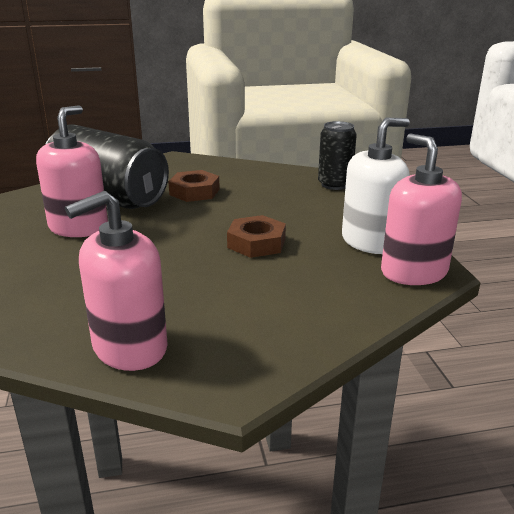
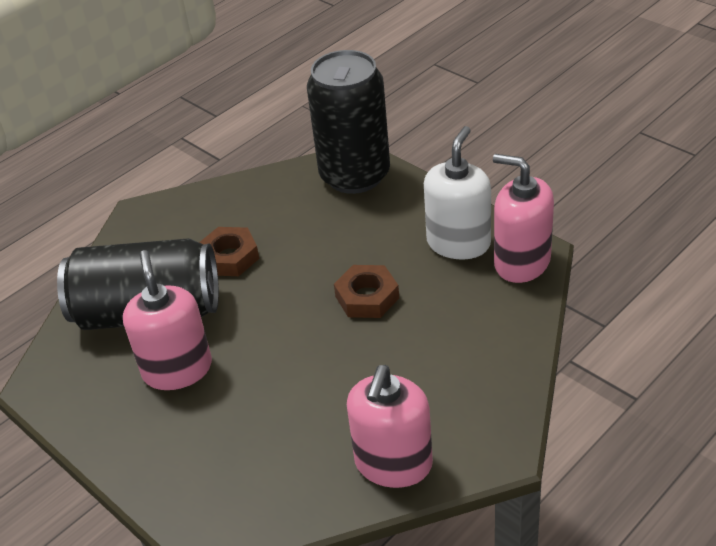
camera: 30 degrees left, 15 degrees up
black can [318,121,357,190] -> black can [307,50,390,194], size x1.82

